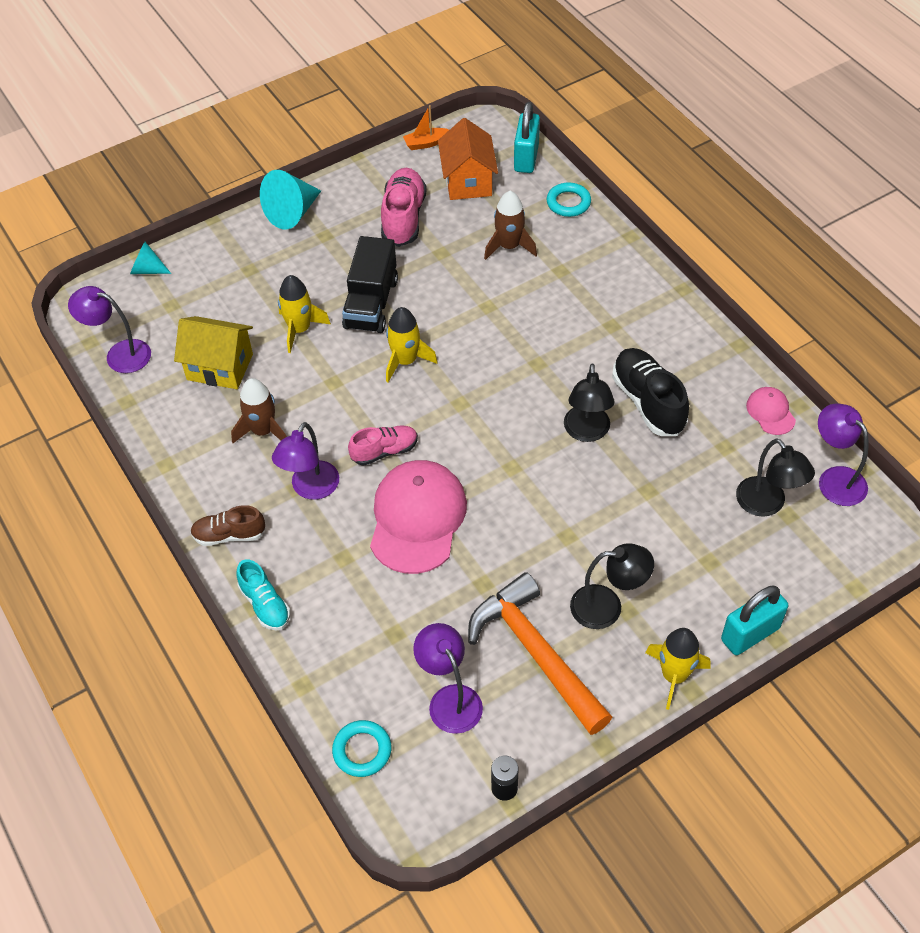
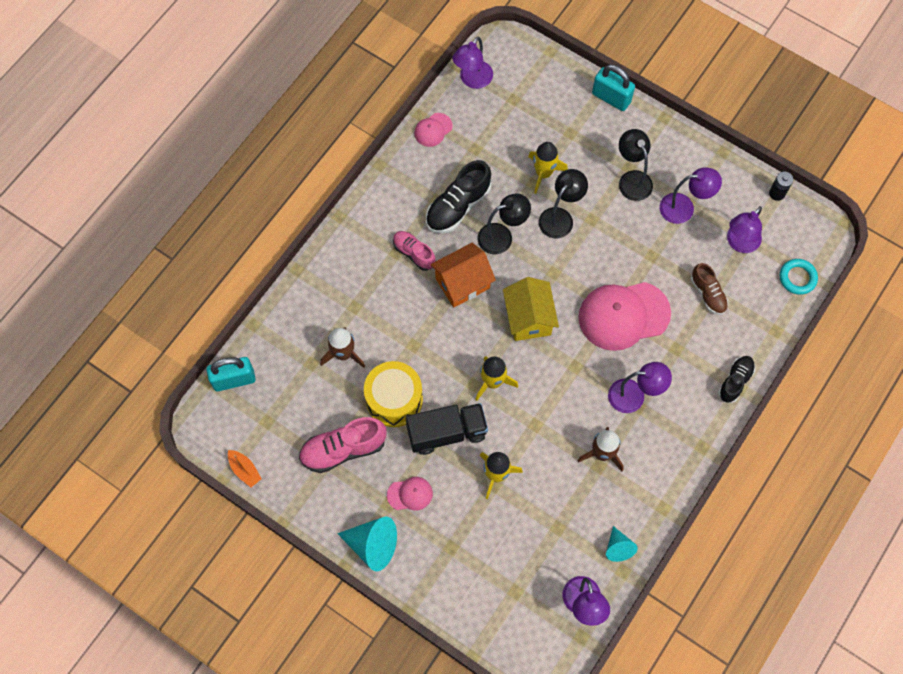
camera: 115 degrees left, 15 degrees up
turquoise cone [130,242,171,274] -> turquoise cone moved to [606,526,638,562]
yellow house [174,316,253,389] -> yellow house moved to [503,277,559,341]
brown shoe [190,505,265,546] -> brown shoe moved to [691,263,728,315]
turquoise shoe [236,559,290,630] -> black shoe [718,356,755,403]
pink shoe [348,425,418,466] -> pink shoe moved to [393,231,436,271]
orange house [438,118,498,200] -> orange house moved to [430,243,496,308]
orange hammer [468,572,612,735] -> purple lamp [660,167,722,224]
turquoise ring [547,182,591,217] -> none
yellow rocket [645,628,711,710] -> yellow rocket moved to [528,142,568,194]
black lamp [736,438,815,517] -> black lamp moved to [539,169,588,238]
none -> yellow drum [364,361,423,427]
none -> pink cap [387,477,433,510]

